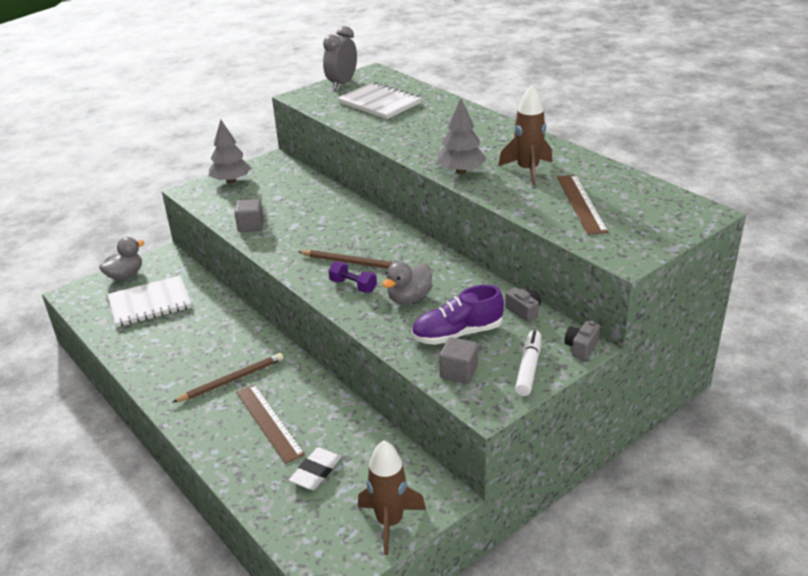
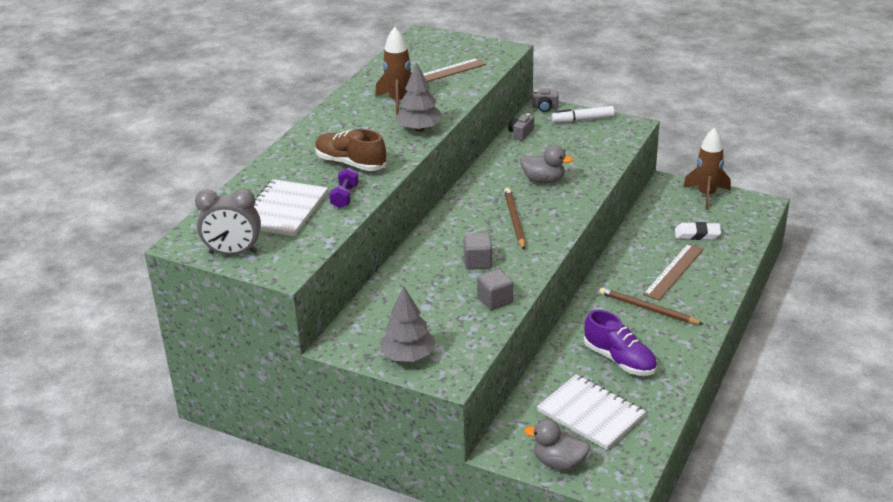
camera: 115 degrees left, 0 degrees up
purple dumbbell [328,262,377,293] -> purple dumbbell moved to [329,167,359,208]
purple shoe [411,285,504,345] -> purple shoe moved to [584,310,657,376]
grey cube [439,337,478,384] -> grey cube moved to [463,233,492,270]
none -> brown shoe [315,129,387,171]

